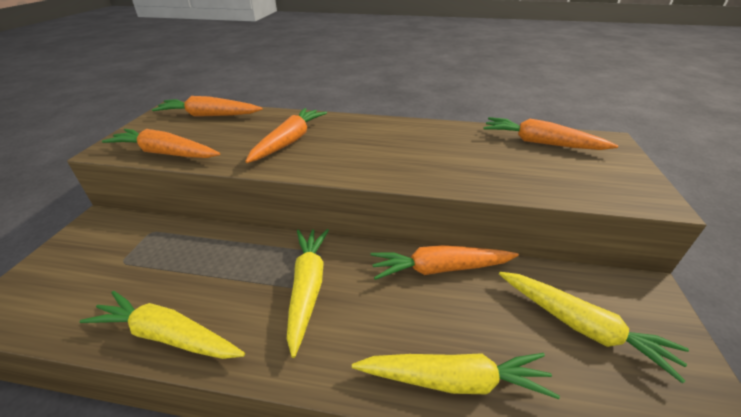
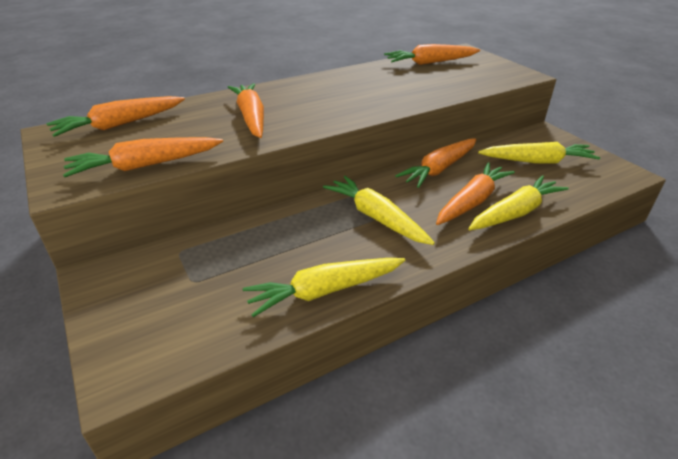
camera: 40 degrees left, 0 degrees up
none -> orange carrot [436,162,515,225]

